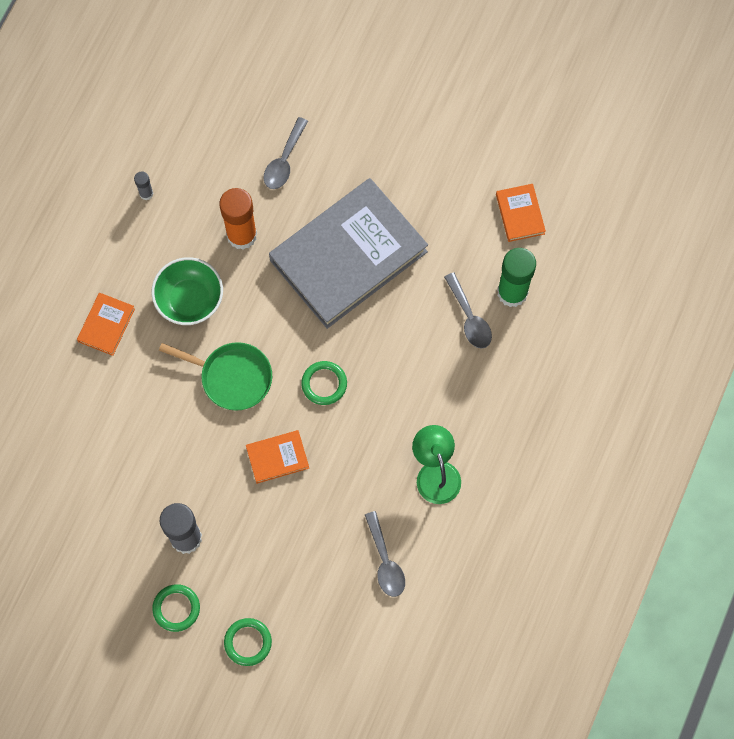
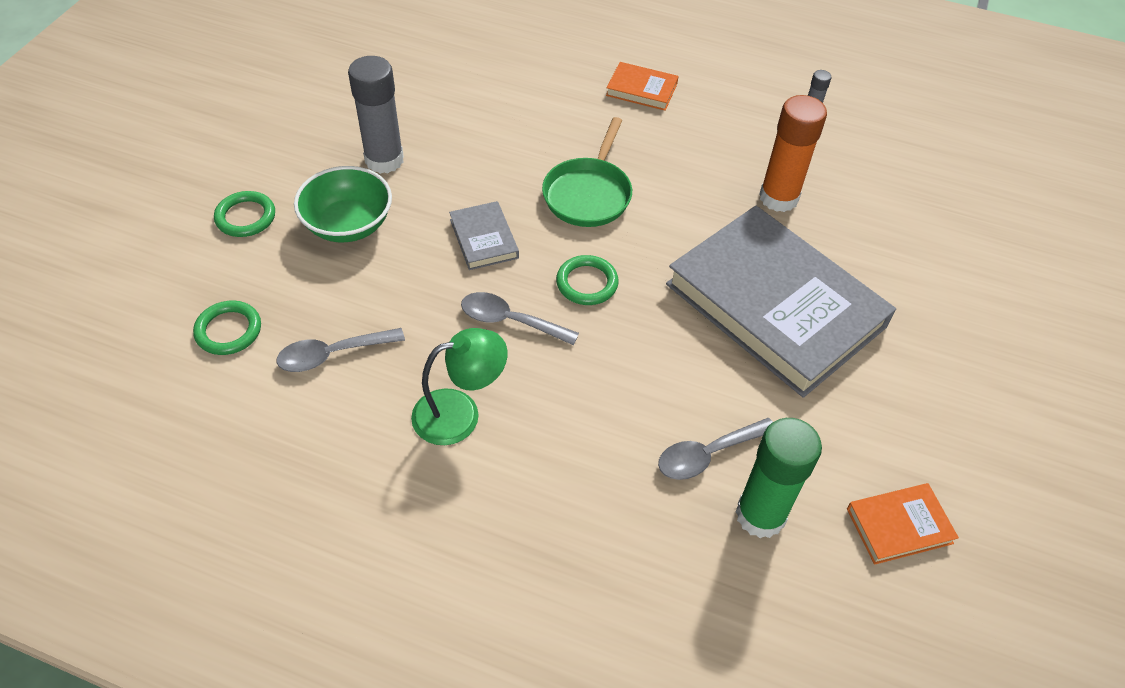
camera: 85 degrees right, 20 degrees down
green bowl [151,257,223,325] -> green bowl moved to [294,166,392,242]
green ring [152,584,200,632] -> green ring moved to [193,300,261,355]
orange book [246,430,309,484] -> grey book [449,201,519,270]
grey spoon [264,117,308,189] -> grey spoon moved to [461,292,579,345]

